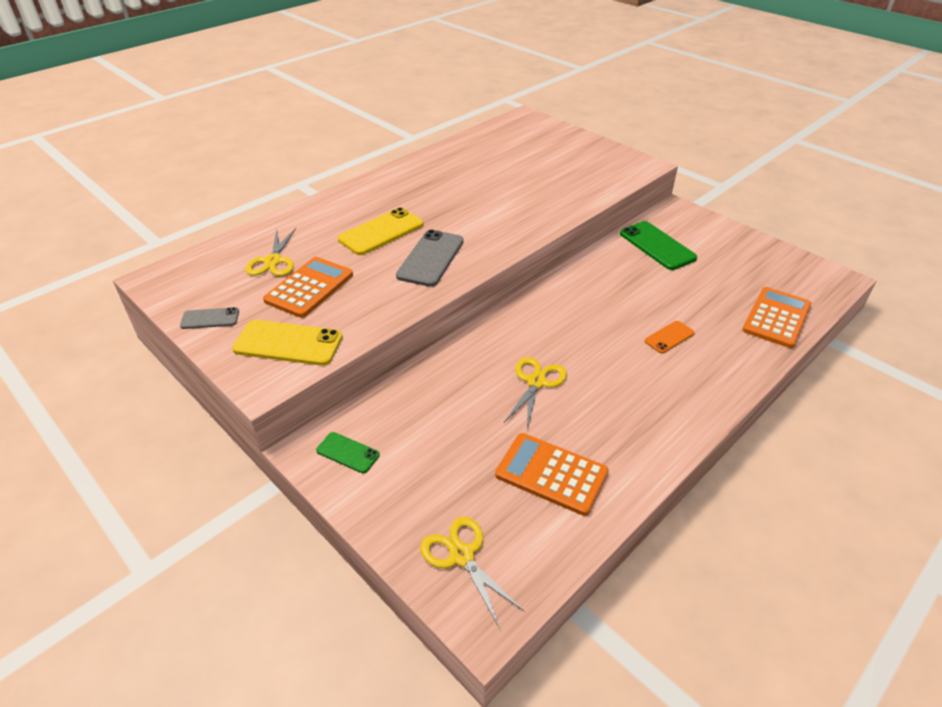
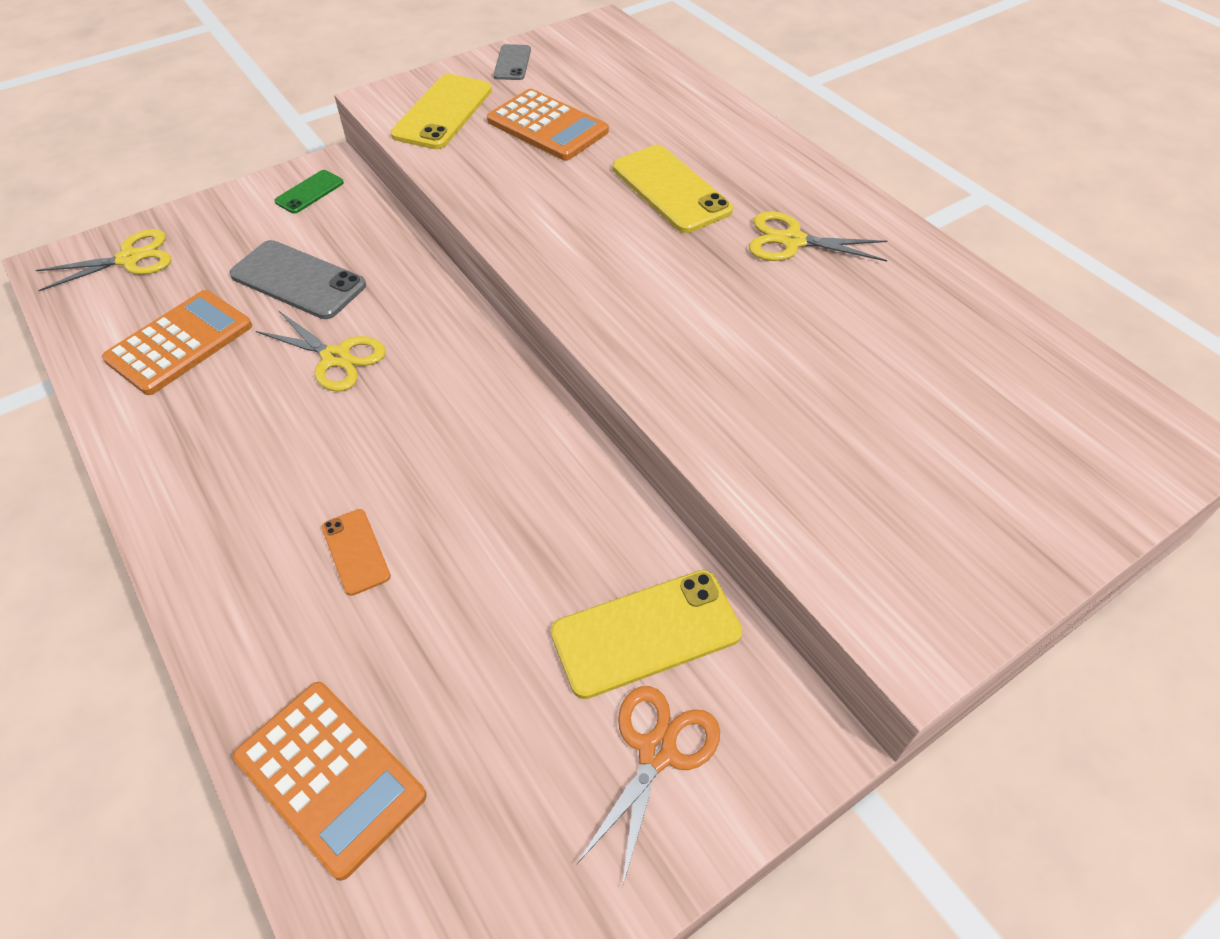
camera: 100 degrees right, 10 degrees up
yellow scissors [245,228,296,276] -> yellow scissors moved to [749,211,887,262]
grey phone [396,230,464,287] -> grey phone moved to [229,240,366,319]
green phone [620,221,697,270] -> yellow phone [551,570,742,699]
none -> orange scissors [577,686,720,887]

